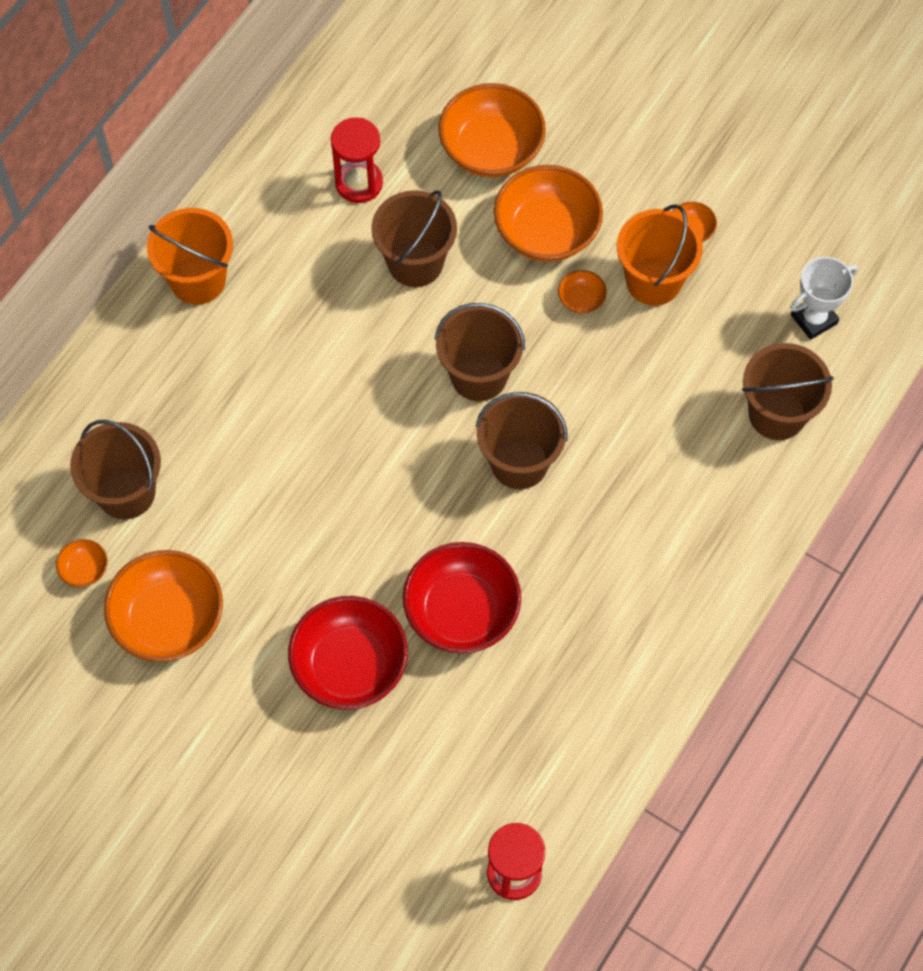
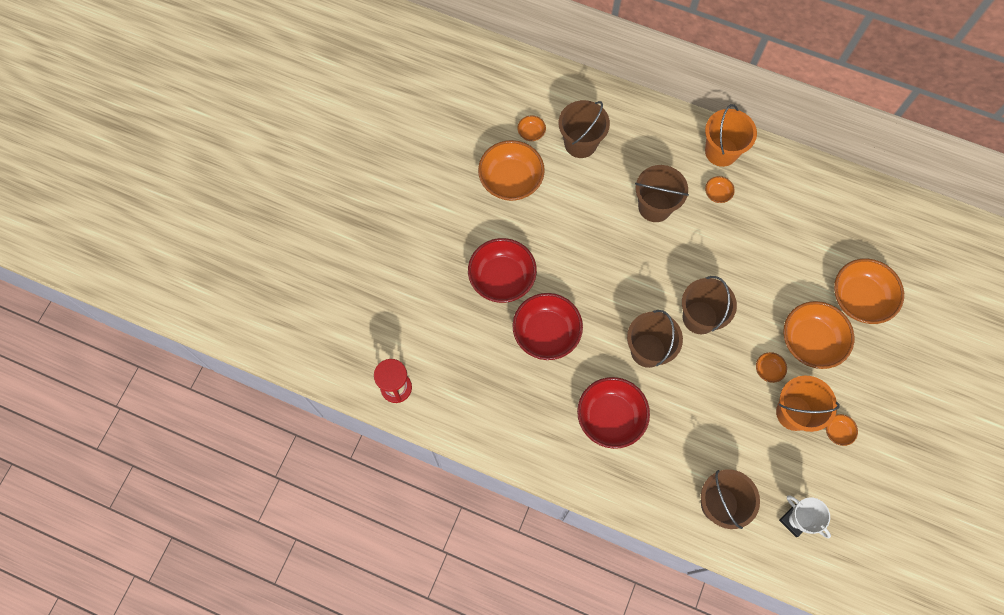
camera: 80 degrees right, 5 degrees up
red hourglass [331,117,383,203] -> none
brown bucket [371,190,457,287] -> brown bucket moved to [635,165,689,222]
none -> red bowl [577,377,650,449]
none -> orange bowl [705,176,735,203]

